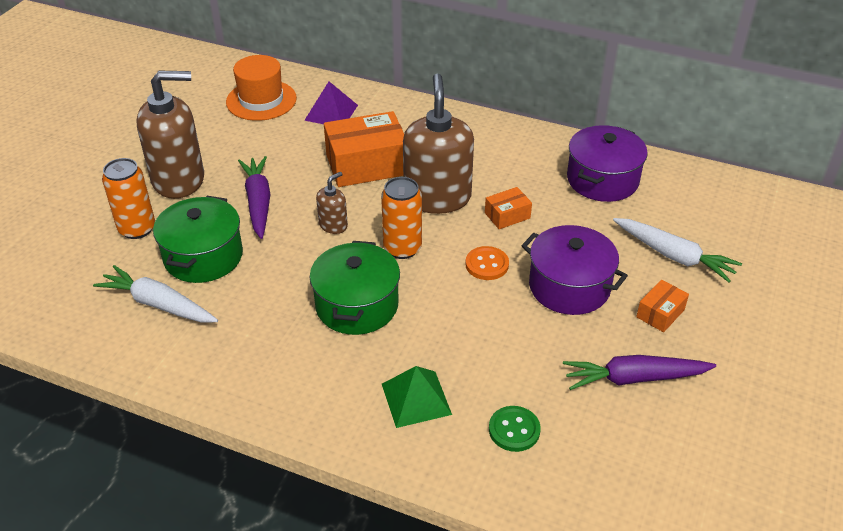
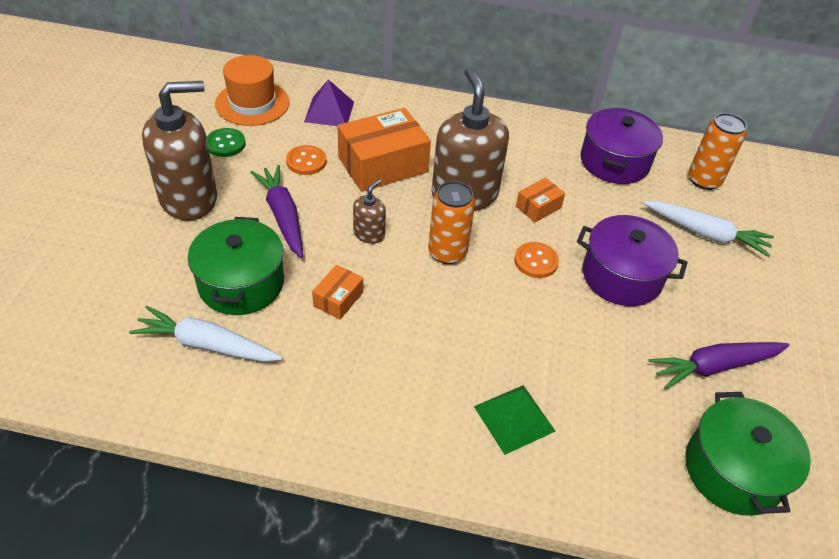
camera: 15 degrees left, 5 degrees up
orange can [102,158,155,239] -> orange can moved to [688,113,747,190]
green pot [310,241,400,335] -> green pot moved to [686,392,811,516]
green button [489,406,541,452] -> green button moved to [207,128,246,157]
orange box [636,280,689,332] -> orange box moved to [312,265,363,320]
none -> orange button [286,145,326,175]

